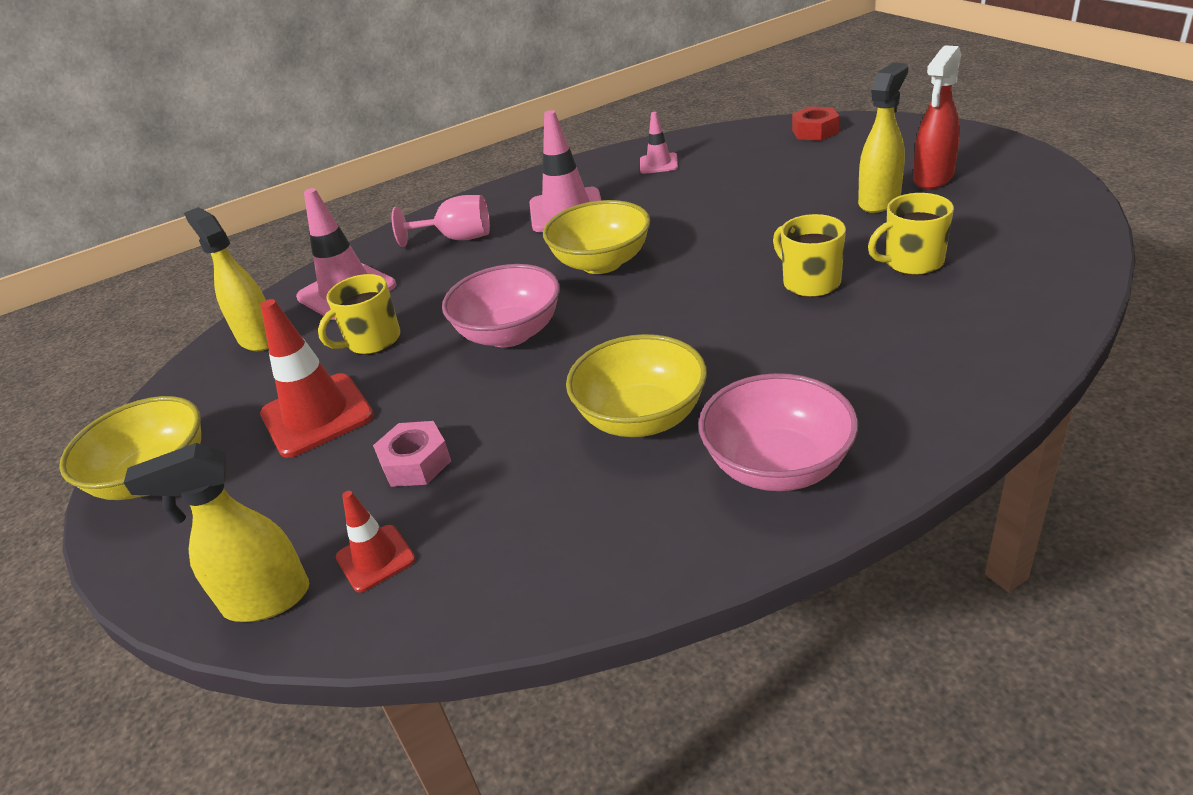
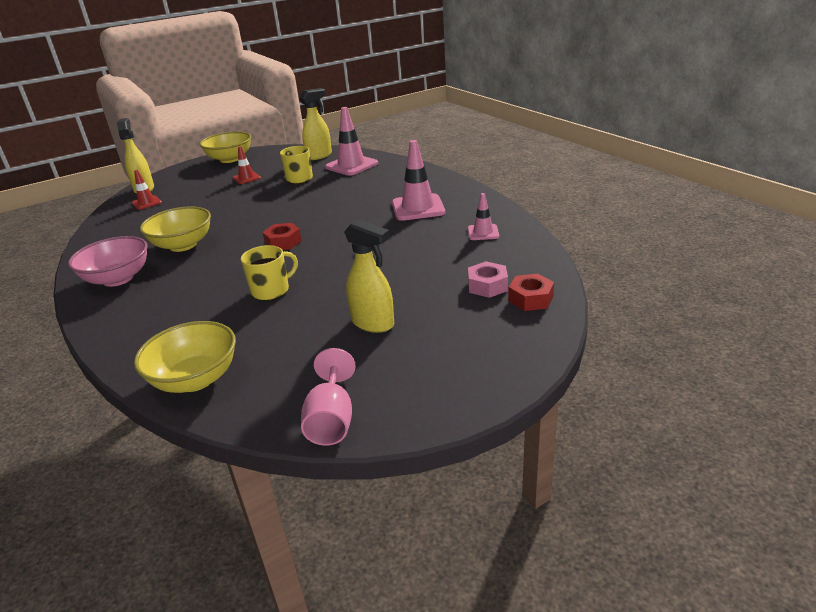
camera: 85 degrees right, 5 degrees down
red traffic cone [260,299,374,458] -> red traffic cone [233,146,261,184], size x0.55
pink nut [373,421,451,487] -> pink nut moved to [468,261,508,298]
pink goblet [392,195,490,247] -> pink goblet moved to [301,348,356,446]
pink bowl [442,264,560,347] -> none
yellow bowl [543,200,650,274] -> yellow bowl moved to [134,321,236,393]
yellow mug [868,193,954,275] -> none
red spray bottle [913,45,961,189] -> none
none -> red nut [262,223,302,250]

